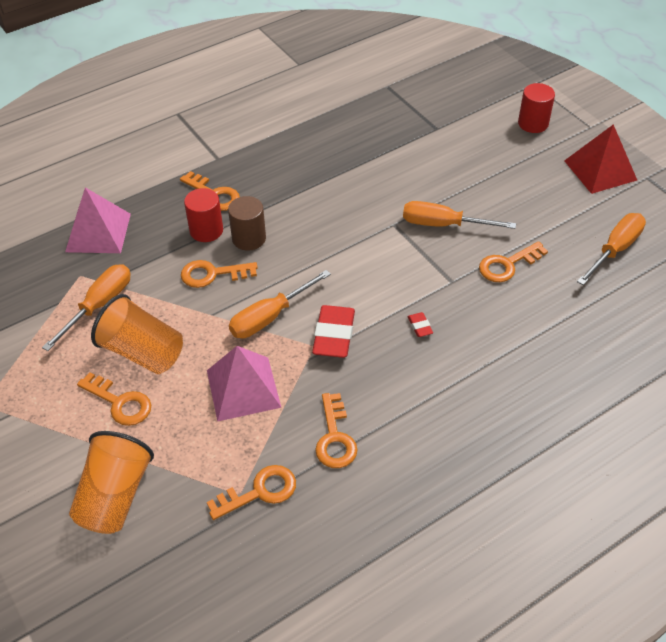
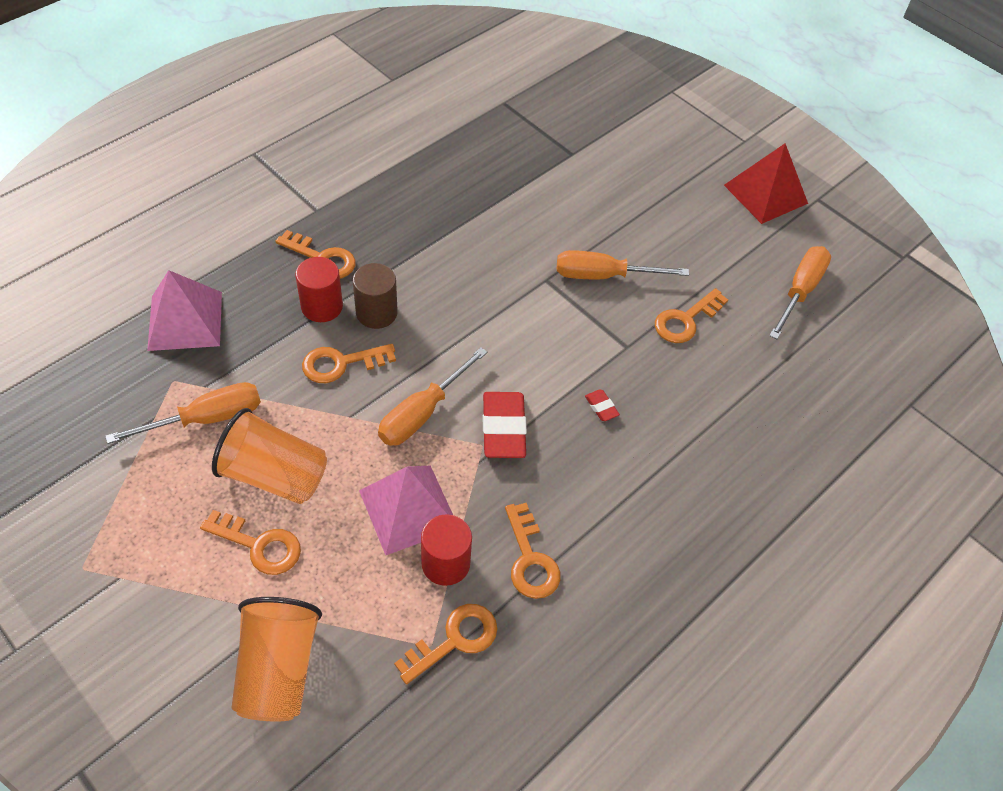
camera: 15 degrees left, 5 degrees up
orange screwdriver [42,264,131,351] -> orange screwdriver turned 45 degrees clockwise [105,382,261,444]
red cylinder [518,83,555,133] -> red cylinder moved to [421,514,472,586]

